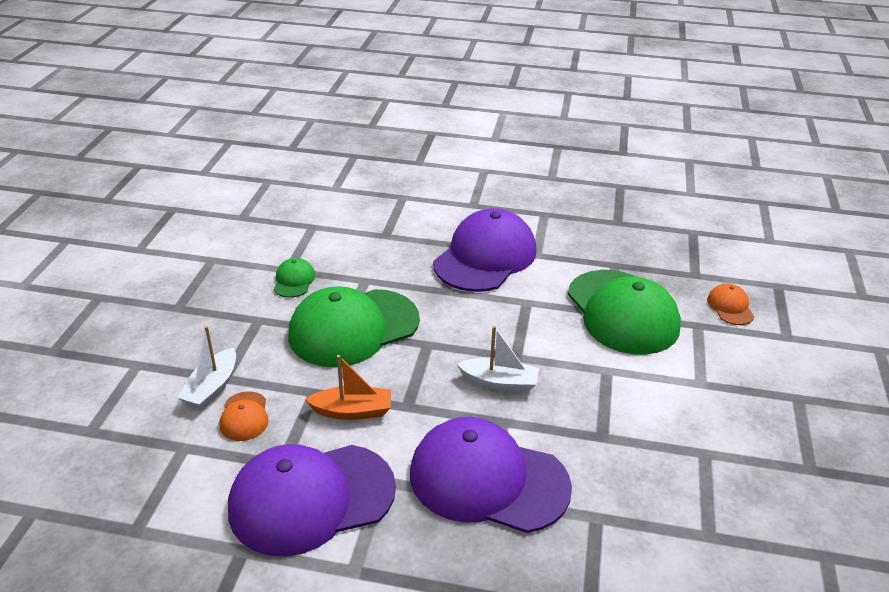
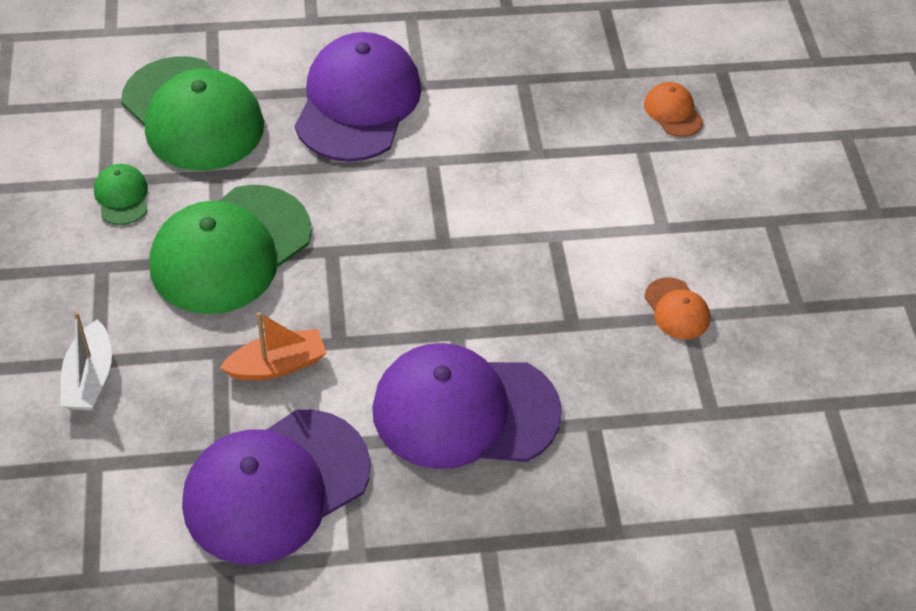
camera: 20 degrees left, 15 degrees up
orange cap [220,391,269,441] -> orange cap moved to [644,277,710,340]
white boat [457,326,539,392] -> none
green cap [568,270,681,355] -> green cap moved to [121,56,264,171]

